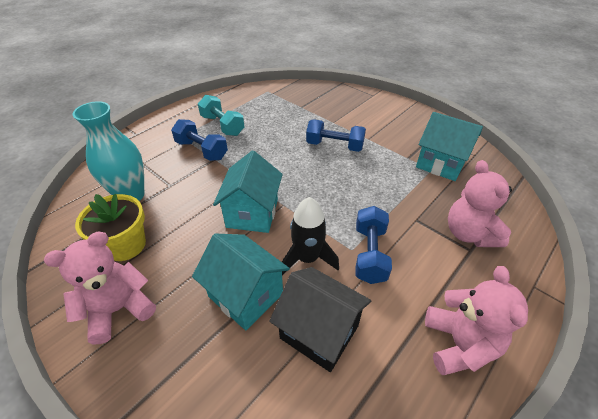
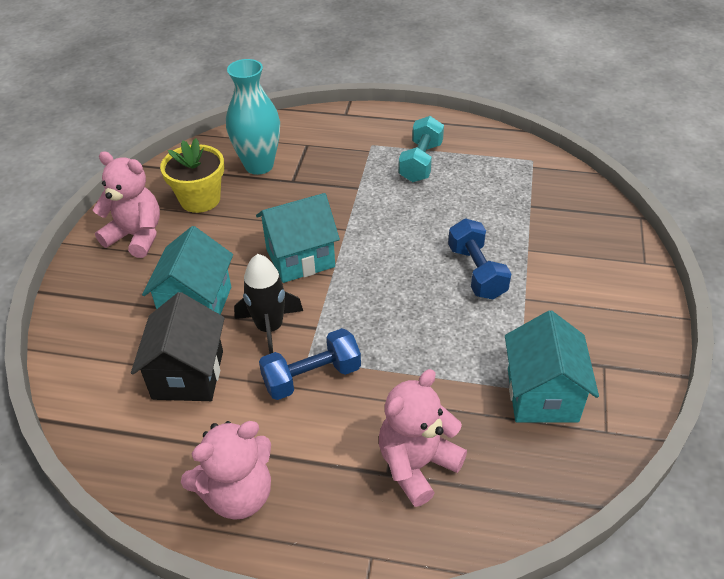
camera: 60 degrees right, 0 degrees up
blue dumbbell [171,119,228,161] -> none

